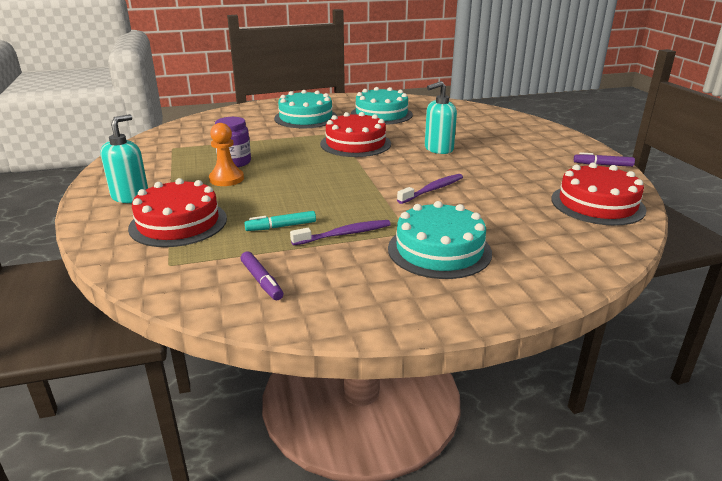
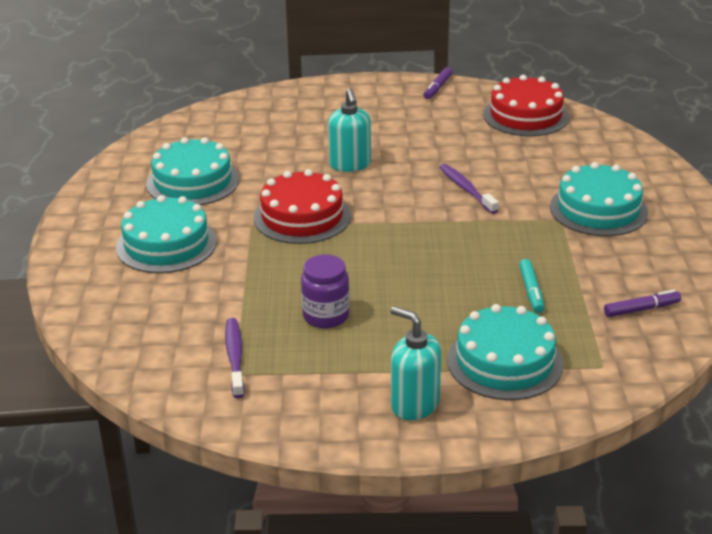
camera: 75 degrees left, 5 degrees up
red cake [128,178,227,247] -> turquoise cake [447,304,563,400]
orange pawn [209,123,244,186] -> none
purple toothbrush [290,220,391,246] -> purple toothbrush moved to [225,318,245,398]

